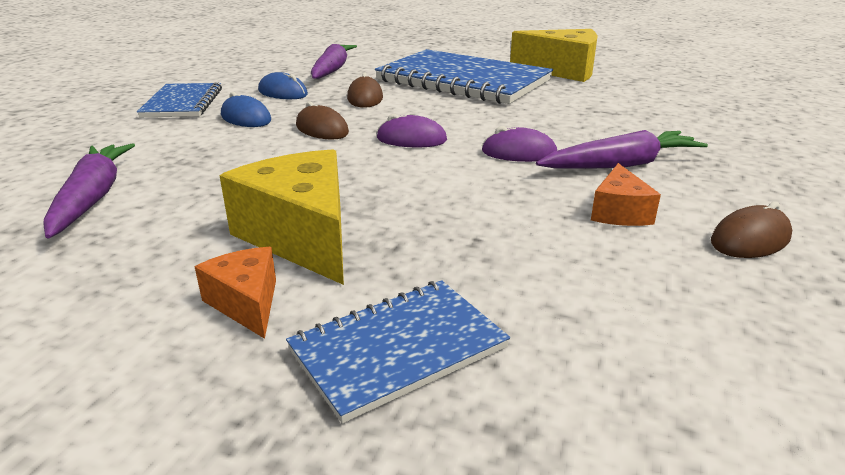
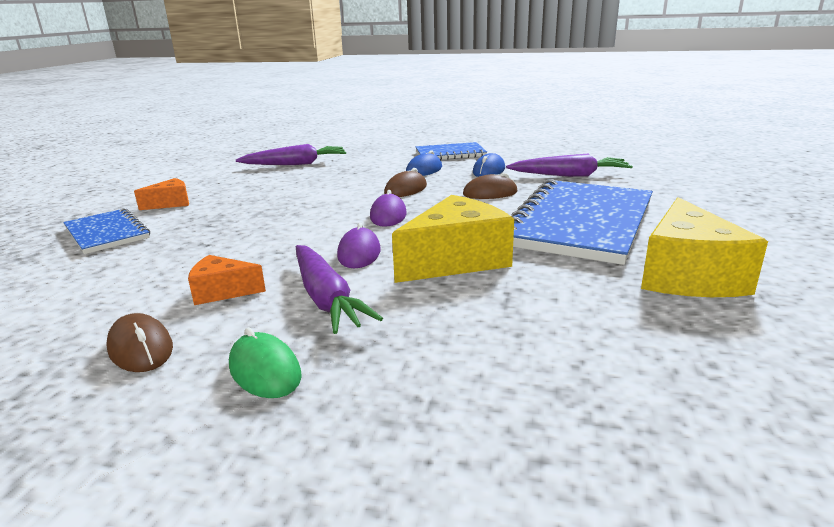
camera: 85 degrees right, 5 degrees down
yellow cheese [220,149,344,285] -> yellow cheese moved to [392,195,514,283]
none -> green mouse [229,327,302,398]

